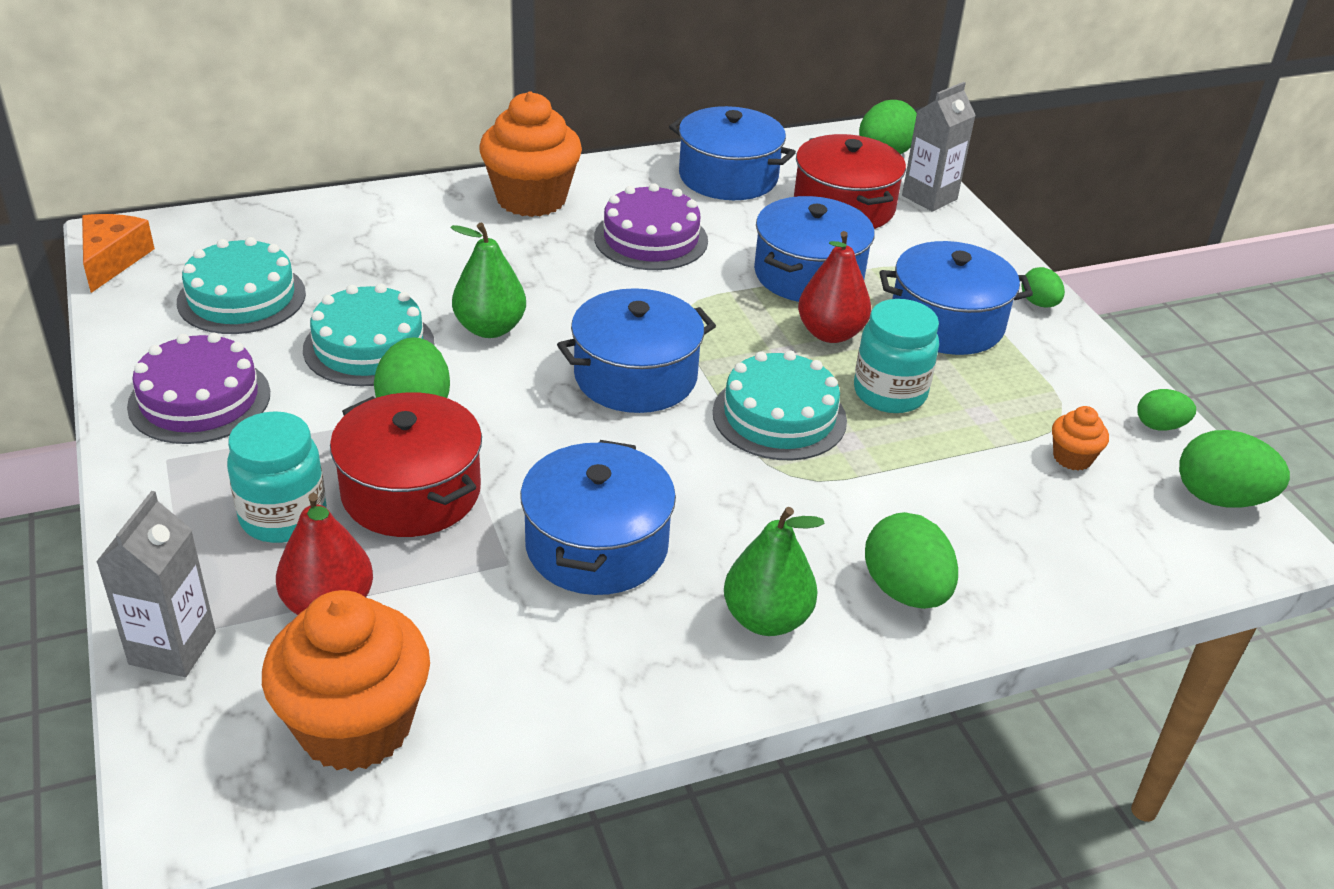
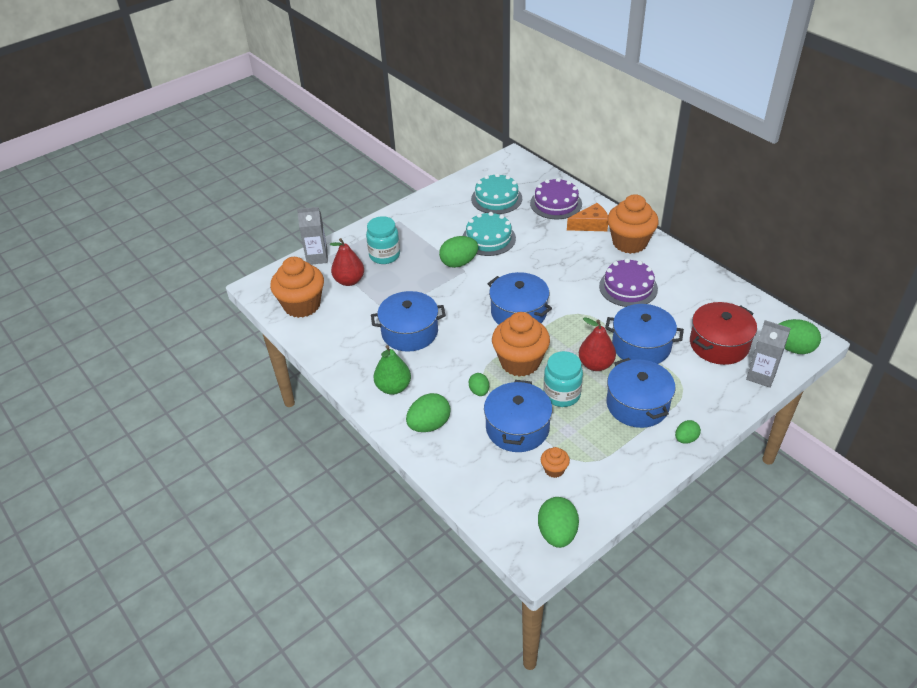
camera: 75 degrees right, 5 degrees up
orange cheese [82,214,155,293] -> orange cheese moved to [567,203,608,231]
purple cake [127,333,270,444] -> purple cake moved to [530,178,582,219]
red pot [330,392,482,537] -> none
green pear [450,223,526,338] -> none
blue pot [669,106,796,200] -> blue pot moved to [484,380,552,452]
turquoise cake [713,350,847,460] -> orange cupcake [492,312,550,377]
green egg [1137,389,1196,431] -> green egg moved to [469,373,489,396]

